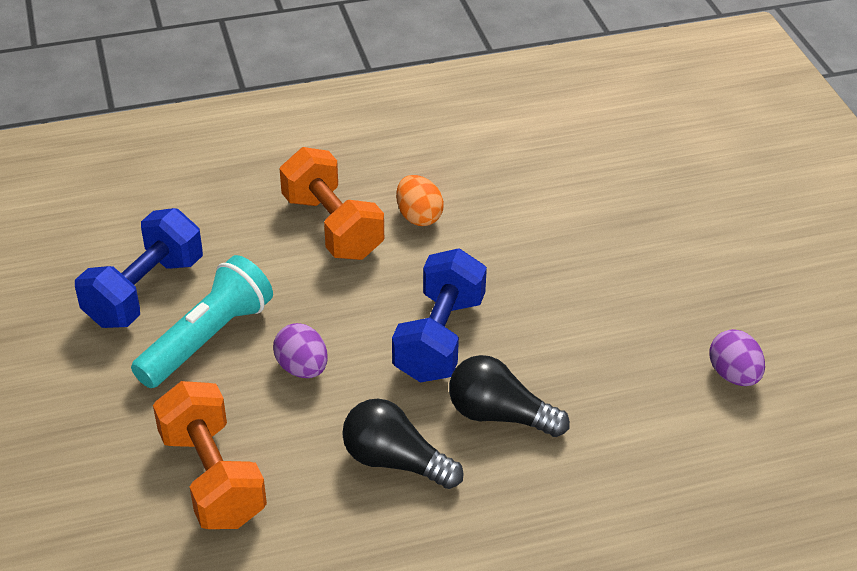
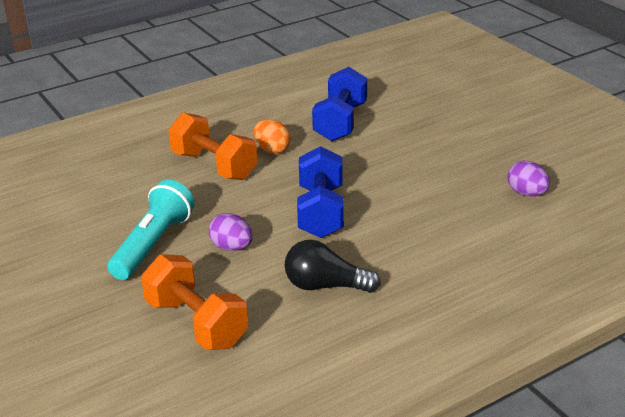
camera: 15 degrees left, 10 degrees down
blue dumbbell [75,208,203,328] -> blue dumbbell moved to [312,67,367,141]
black light bulb [449,355,570,437] -> none

